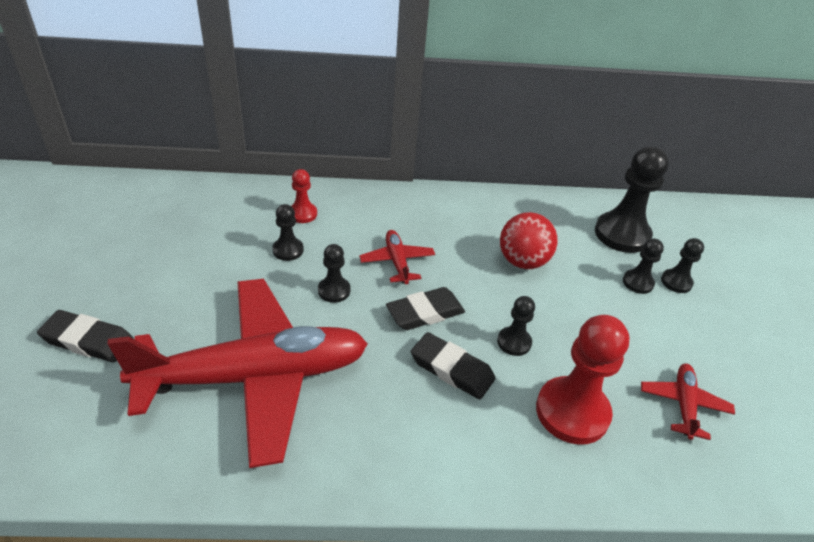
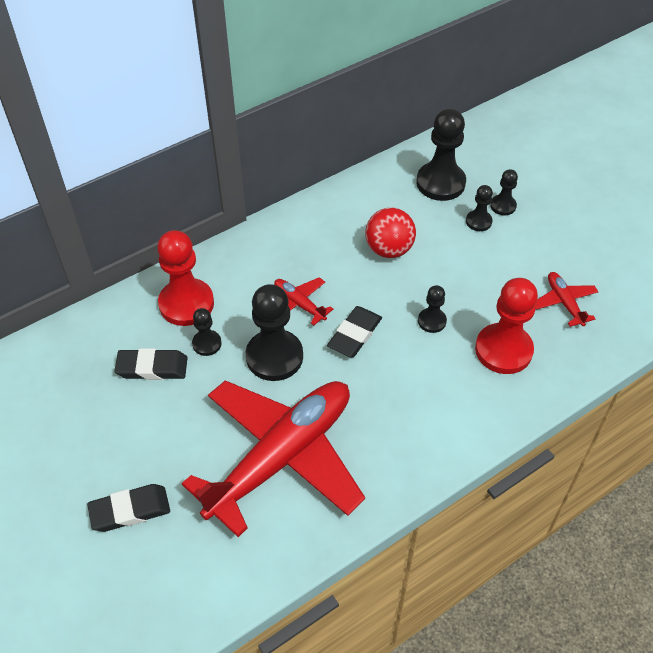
camera: 30 degrees left, 10 degrees up
red pawn [291,169,317,223] -> red pawn [157,230,214,326], size x1.95
black pawn [318,244,351,303] -> black pawn [246,284,303,381], size x1.95
black eraser [411,332,495,400] -> black eraser moved to [114,348,187,380]

